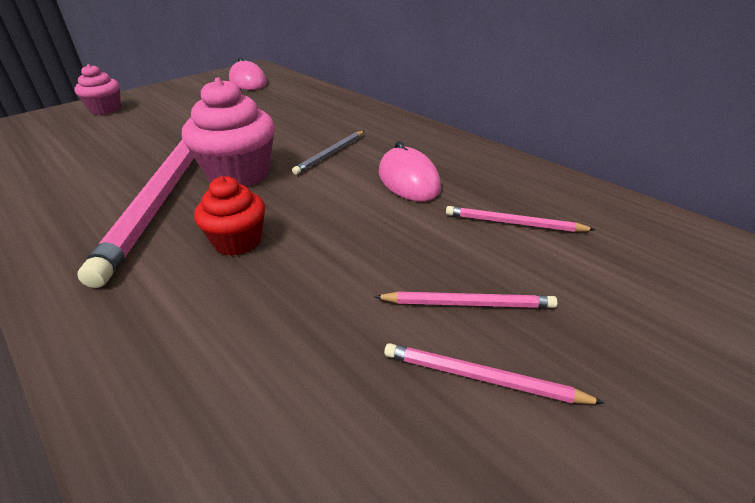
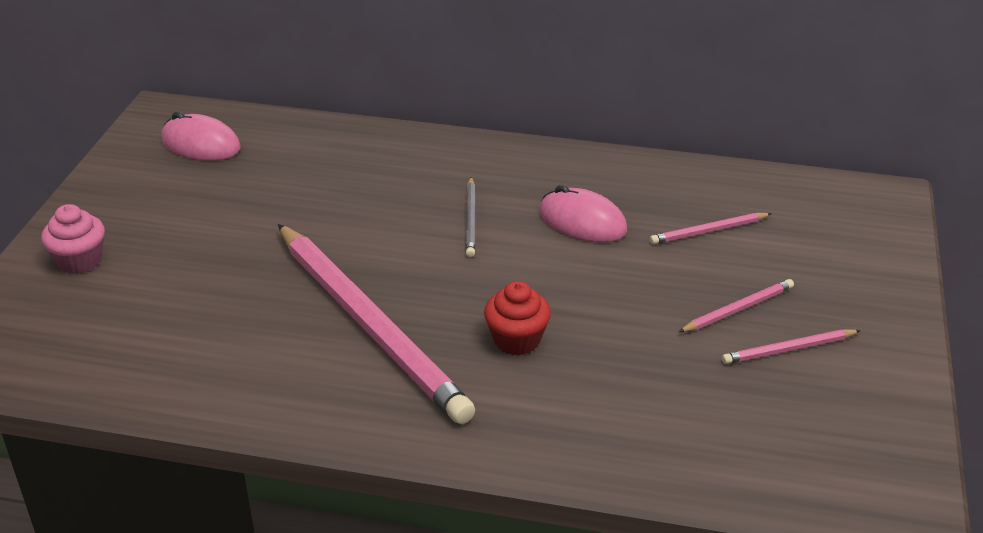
camera: 35 degrees left, 0 degrees up
pink cupcake [182,77,275,187] -> none

